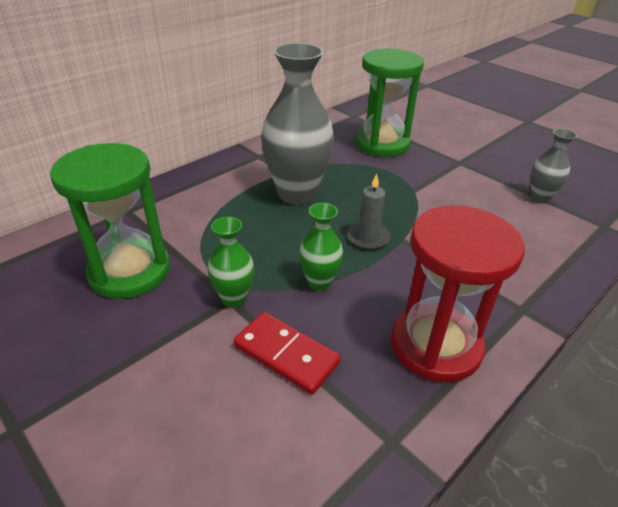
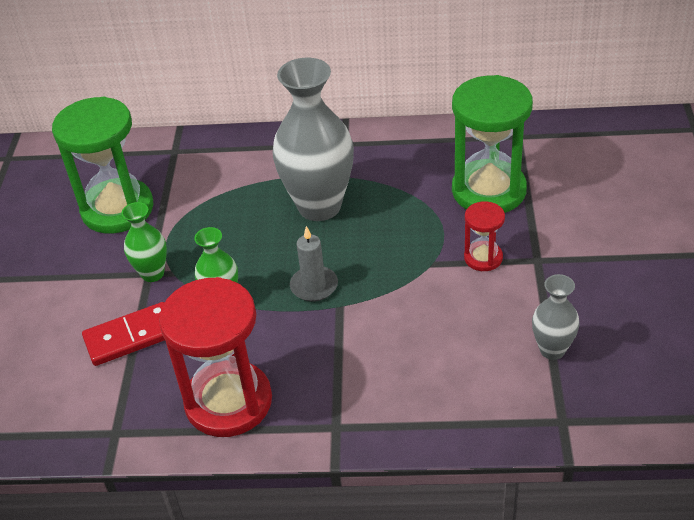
camera: 50 degrees right, 5 degrees up
red domino [233,312,341,395] -> red domino turned 75 degrees clockwise [82,302,165,366]
none -> red hourglass [464,201,505,271]

